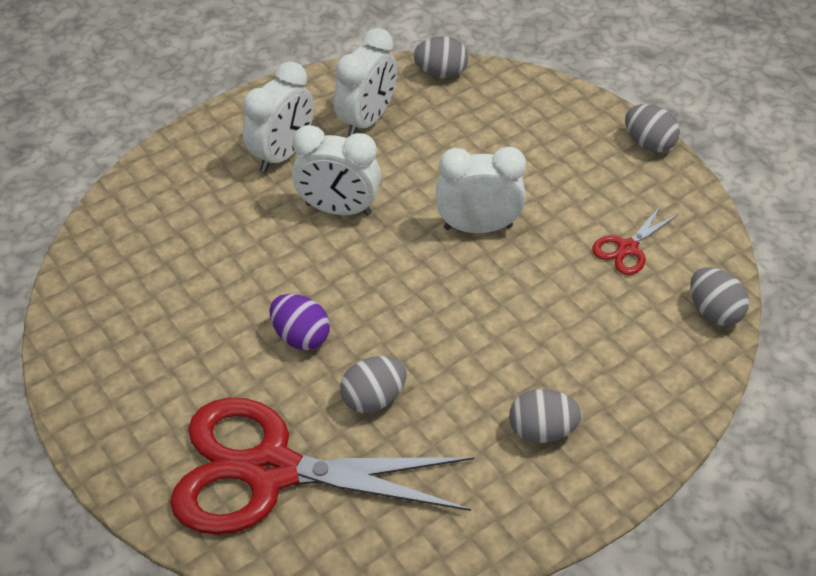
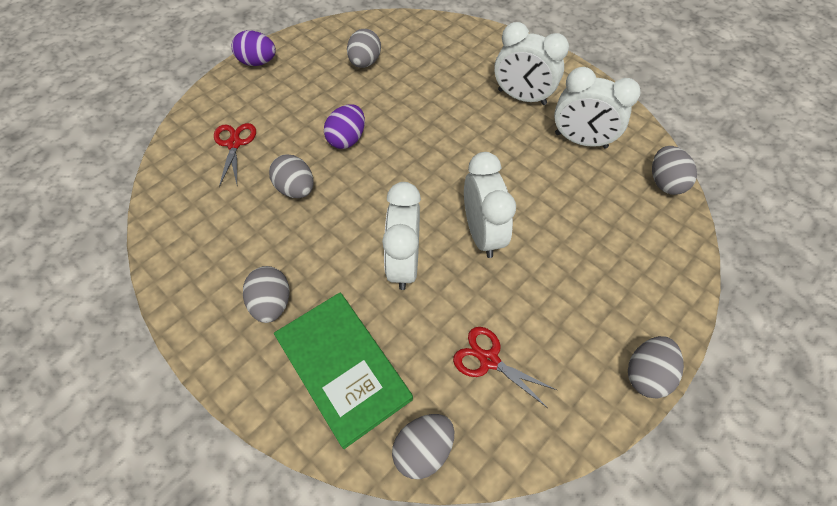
camera: 80 degrees right, 10 degrees up
red scissors [170,398,474,535] -> red scissors [214,123,256,187], size x0.41
white clock [292,125,381,216] -> white clock moved to [382,182,421,290]
none -> purple egg [232,30,276,66]
none -> green book [274,293,413,449]
none -> grey egg [347,29,381,68]

